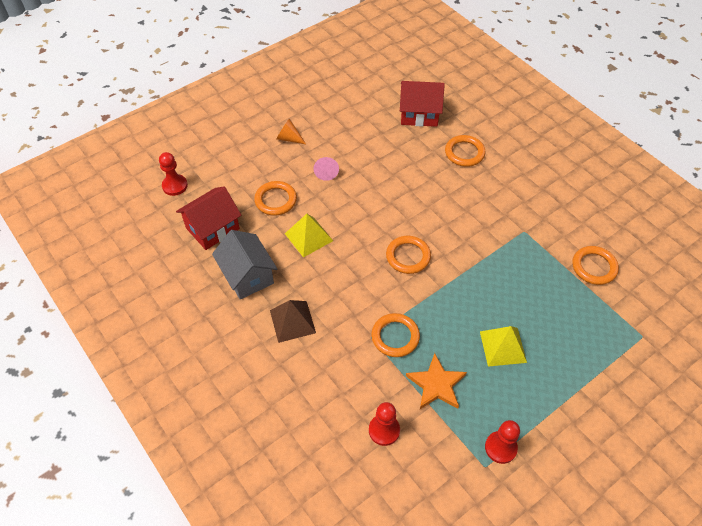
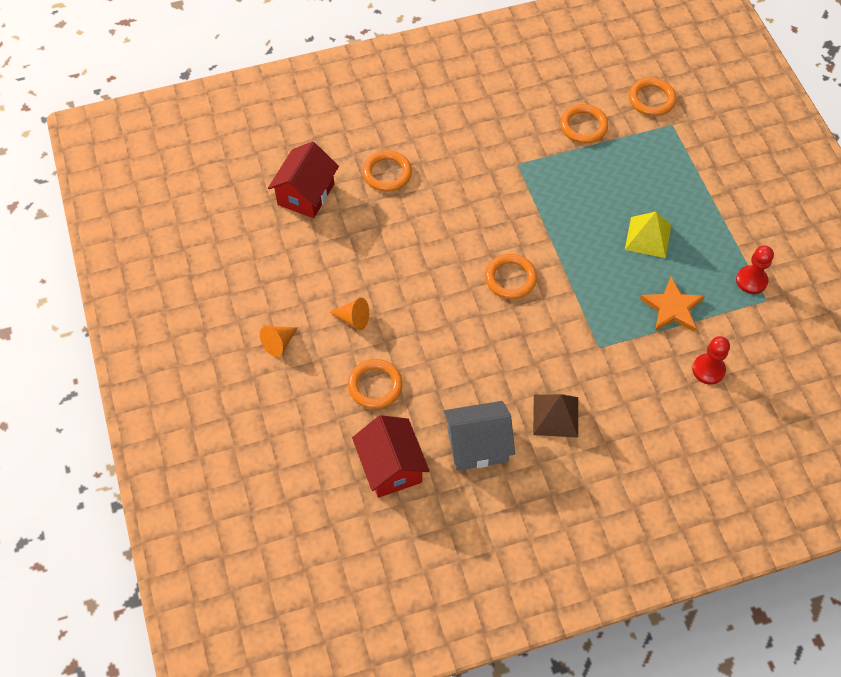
camera: 70 degrees left, 5 degrees up
red pawn [159,152,188,196] -> none
yellow pyramid [285,214,333,257] -> none
pink cone [313,157,339,181] -> orange cone [330,298,369,330]
orange ring [371,313,420,357] -> orange ring moved to [629,78,676,116]

